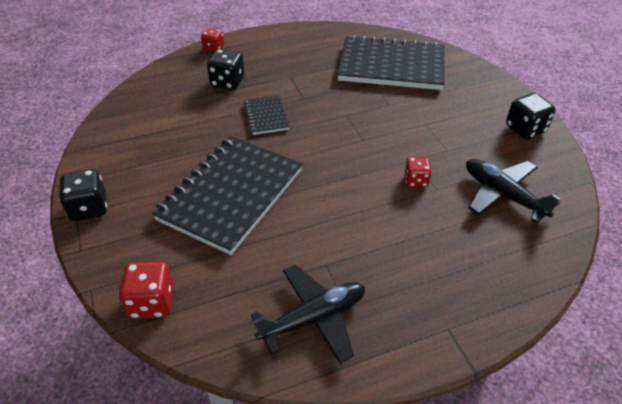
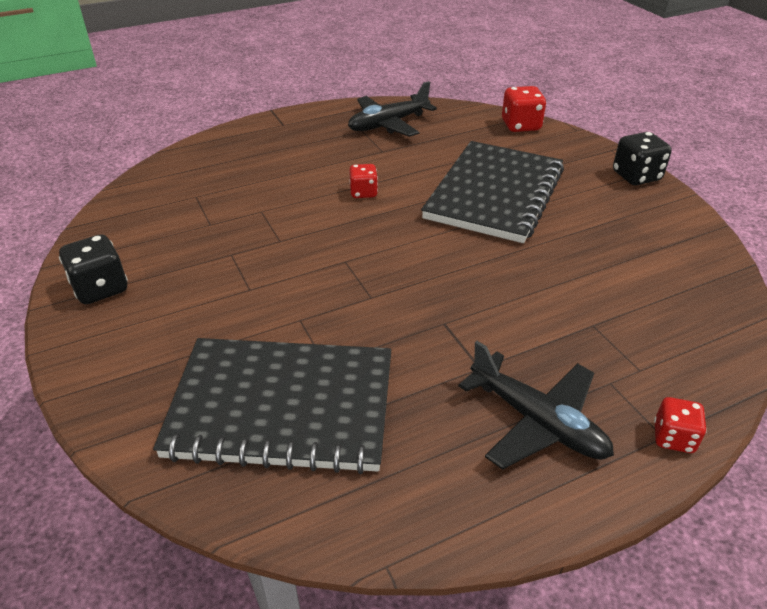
camera: 175 degrees right, 5 degrees down
black dice [207,49,244,90] -> none
black notebook [244,96,289,135] -> none
red dice [404,157,432,187] -> red dice moved to [349,164,378,198]
black plane [466,159,561,223] -> black plane moved to [458,341,614,470]

